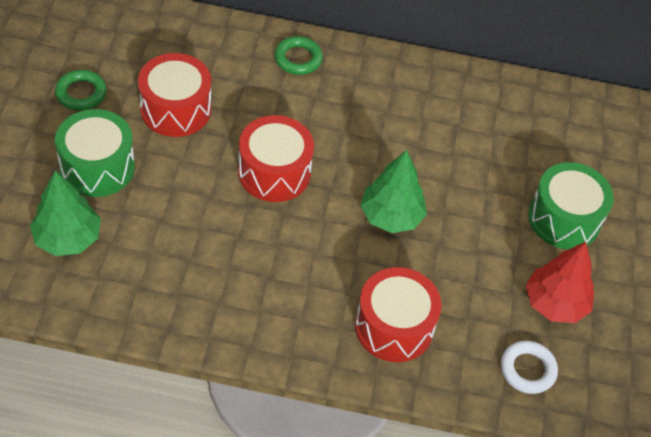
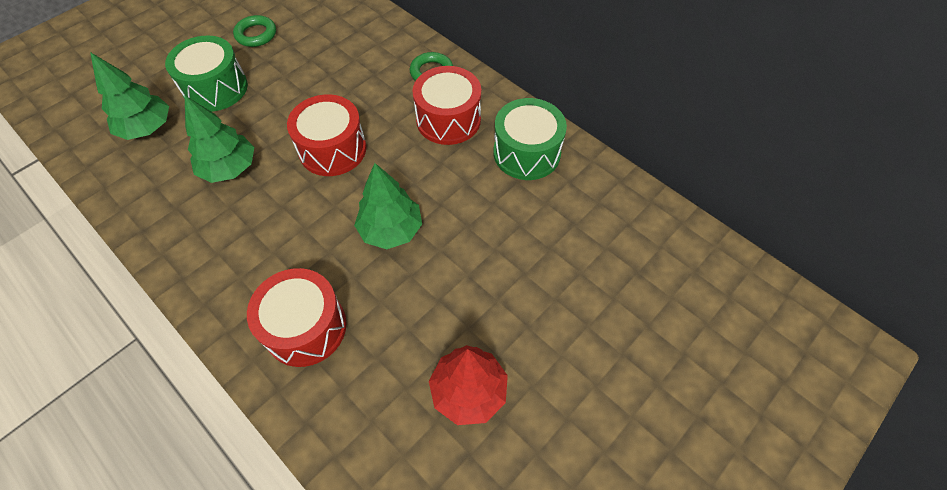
camera: 40 degrees right, 5 degrees up
red drum [138,53,211,137] -> red drum moved to [412,66,481,145]
white ring [501,341,558,394] -> none
green drum [528,162,614,249] -> green drum moved to [493,98,567,180]
none -> green tree [185,96,254,183]

